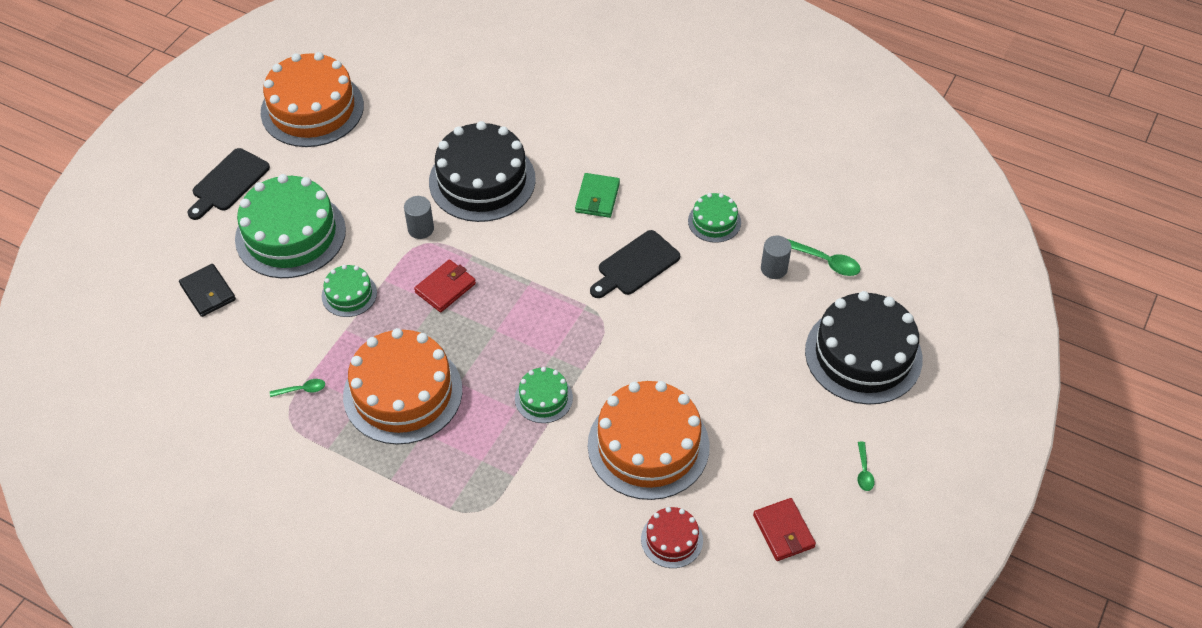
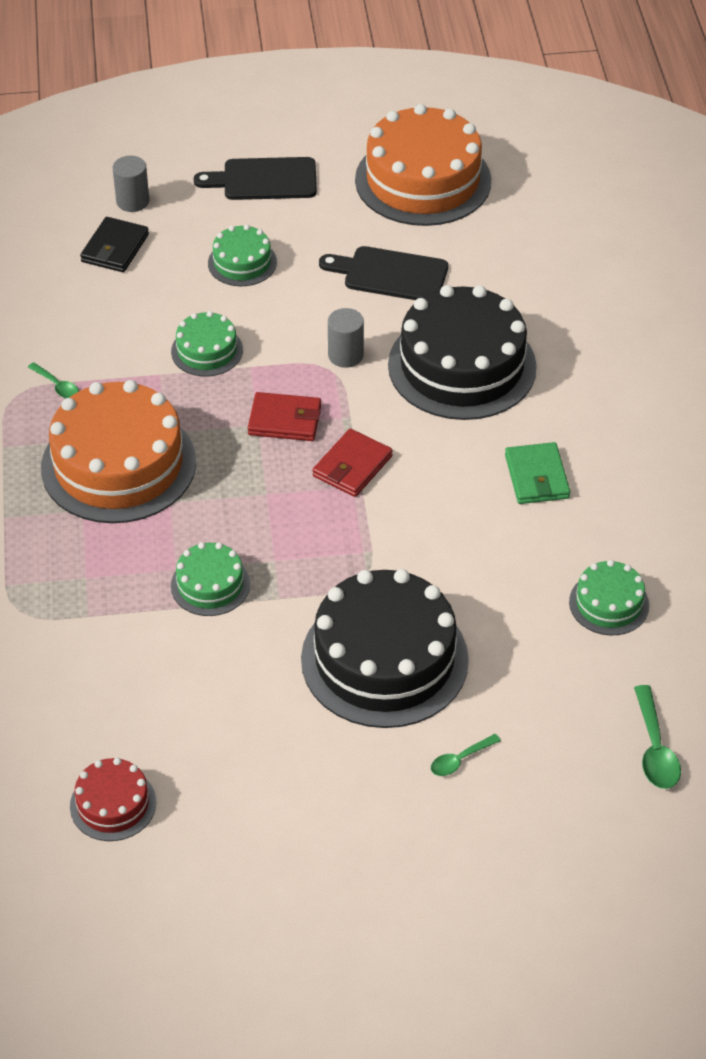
camera: 55 degrees right, 5 degrees down
green cake [235,174,346,278] -> green cake [208,224,277,286], size x0.49
green wallet [575,173,620,218] -> green wallet turned 75 degrees counterclockwise [505,442,570,504]
orange cake [588,381,710,500] -> none
black cutting board [590,230,680,298] -> black cutting board moved to [319,246,448,300]
red wallet [753,498,816,561] -> red wallet moved to [313,429,393,497]
grey cylinder [761,236,791,279] -> grey cylinder moved to [113,156,149,212]
black cake [805,291,923,405] -> black cake moved to [301,569,469,728]
green spoon [858,442,875,491] -> green spoon moved to [431,734,501,776]

